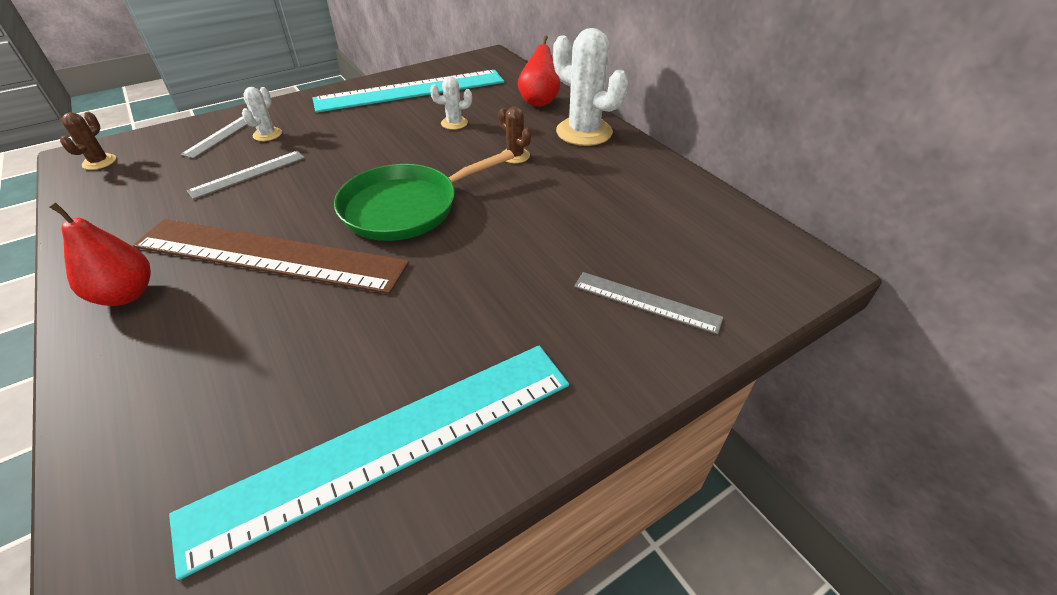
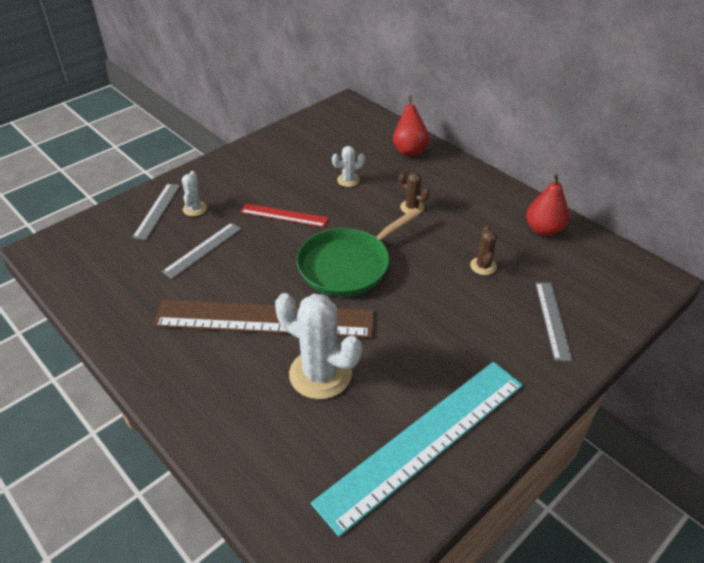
camera: 10 degrees left, 0 degrees up
red pear [49,202,151,306] -> red pear moved to [526,173,569,236]
brown cactus [60,112,116,170] -> brown cactus moved to [470,226,497,275]
turquoise ruler [312,70,504,113] -> none
white cactus [553,28,628,146] -> white cactus moved to [275,293,362,399]
grey ruler [574,272,723,334] -> grey ruler turned 75 degrees clockwise [536,283,573,361]
none -> red ruler [240,203,328,227]

